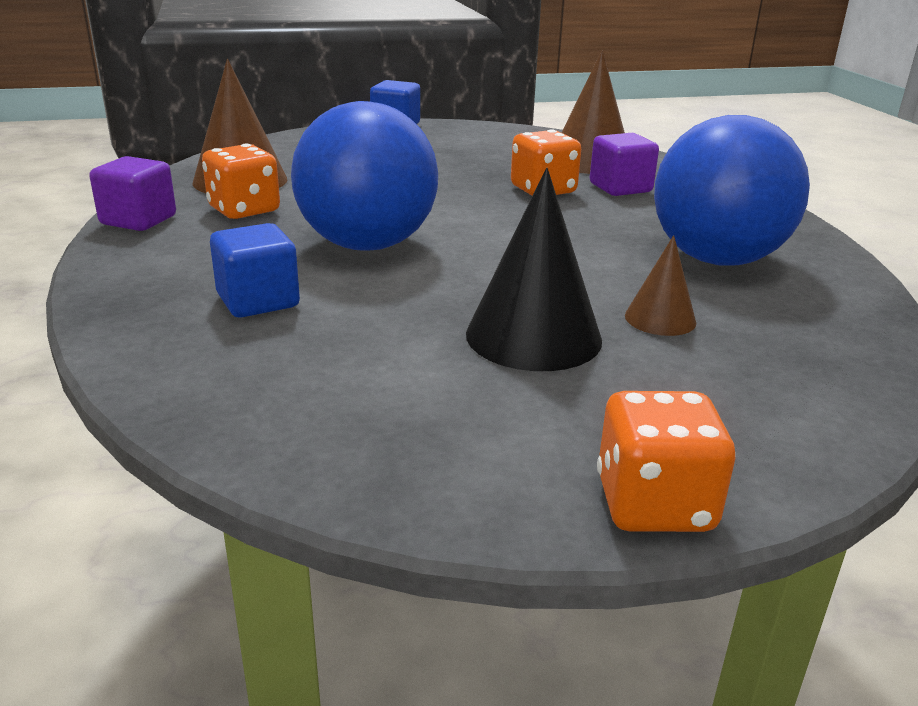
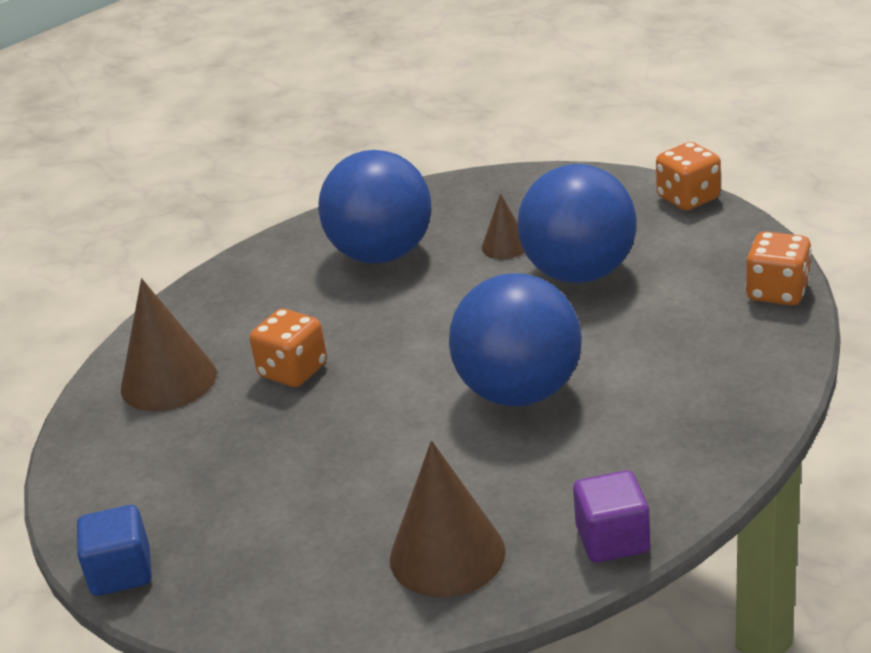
camera: 115 degrees left, 5 degrees up
orange dice [202,144,280,219] -> orange dice moved to [745,231,812,305]
blue cube [210,223,300,318] -> none
black cone [466,168,602,371] -> blue ball [517,164,637,283]
purple cube [590,133,659,196] -> none

